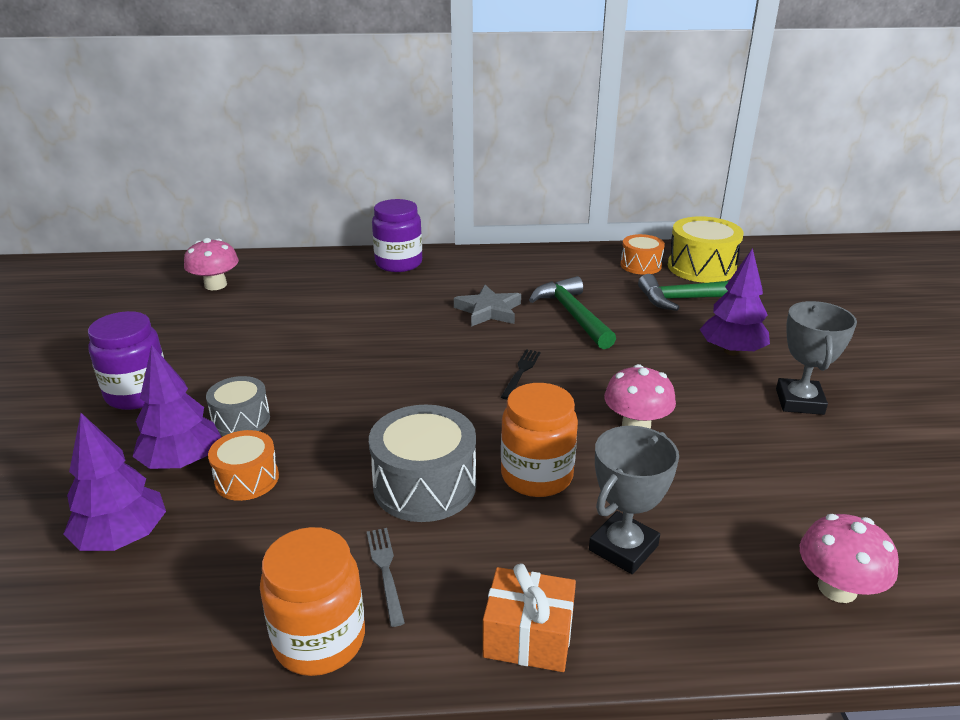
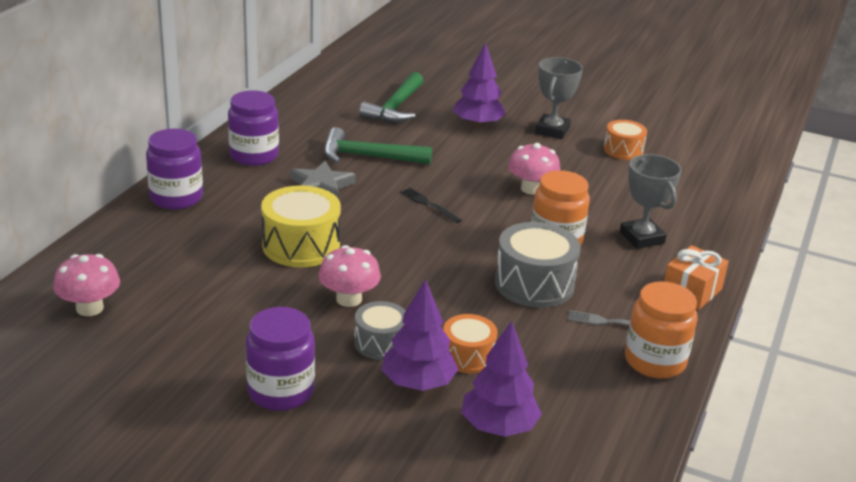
camera: 65 degrees left, 0 degrees up
orange drum [620,234,665,275] -> orange drum moved to [604,120,647,160]
yellow drum [668,216,744,283] -> yellow drum moved to [261,185,341,267]
grey trophy [776,301,857,415] -> grey trophy turned 75 degrees clockwise [535,57,583,139]
pink mushroom [800,514,899,603] -> pink mushroom moved to [318,245,381,307]
none -> purple jar [228,91,279,166]

